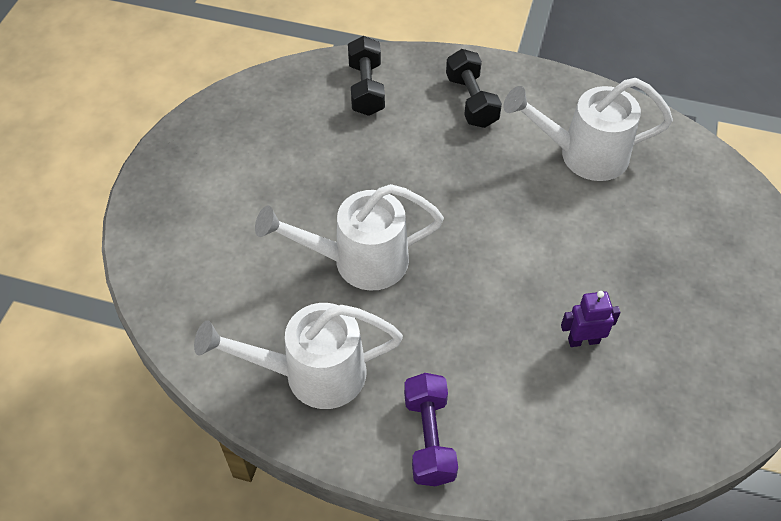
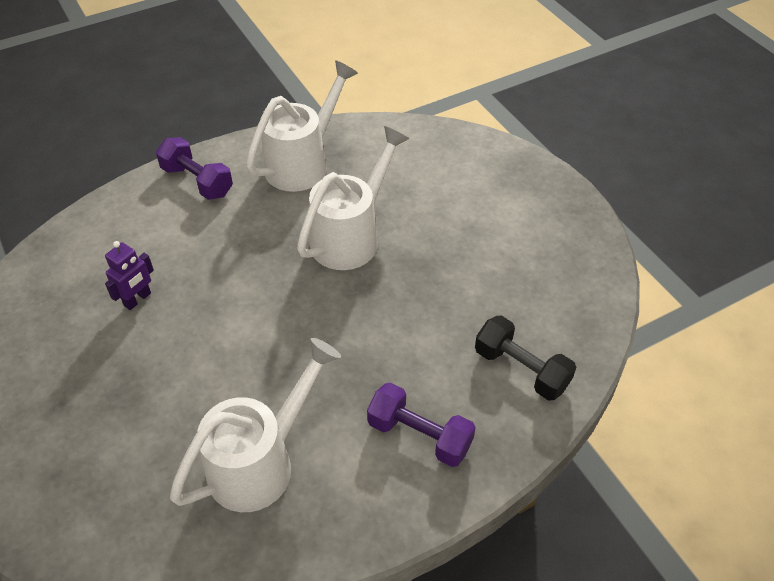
camera: 135 degrees right, 5 degrees down
black dumbbell [446,49,502,128] -> purple dumbbell [367,383,476,467]

